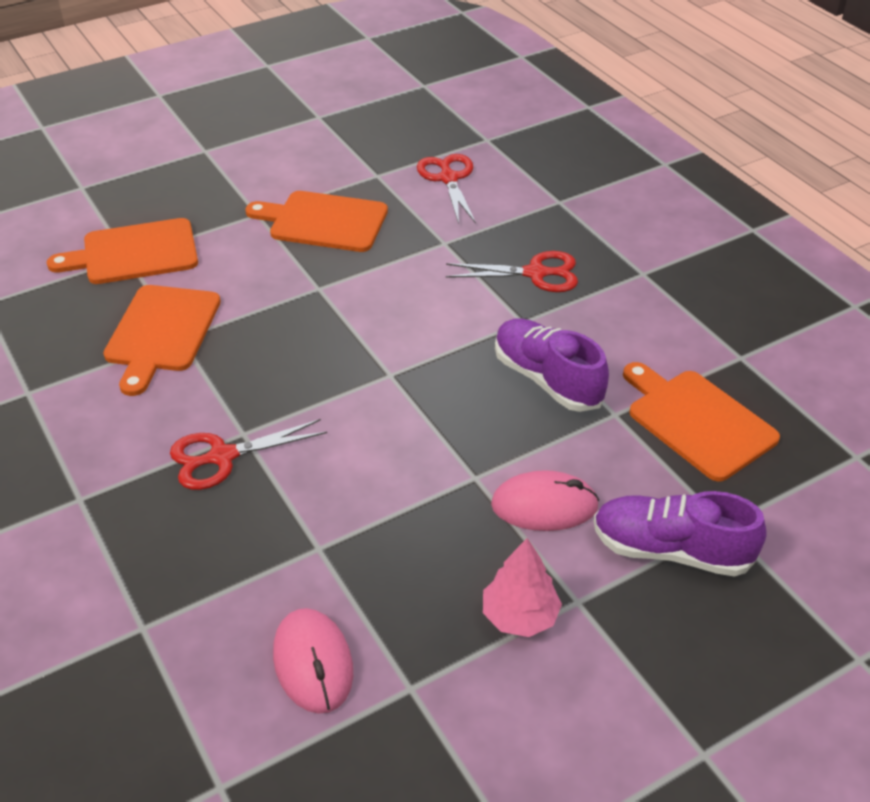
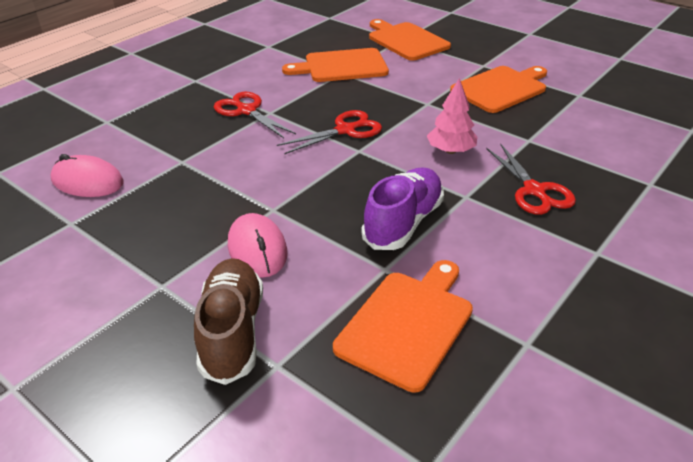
camera: 70 degrees right, 5 degrees down
orange cutting board [245,191,388,252] -> orange cutting board turned 60 degrees clockwise [450,66,547,113]
pink mouse [273,608,353,714] -> pink mouse turned 60 degrees clockwise [50,154,124,197]
red scissors [417,154,476,224] -> red scissors moved to [277,110,382,154]
pink tree [483,538,562,637] -> pink tree moved to [427,78,477,154]
purple shoe [593,491,767,577] -> brown shoe [194,258,263,385]

